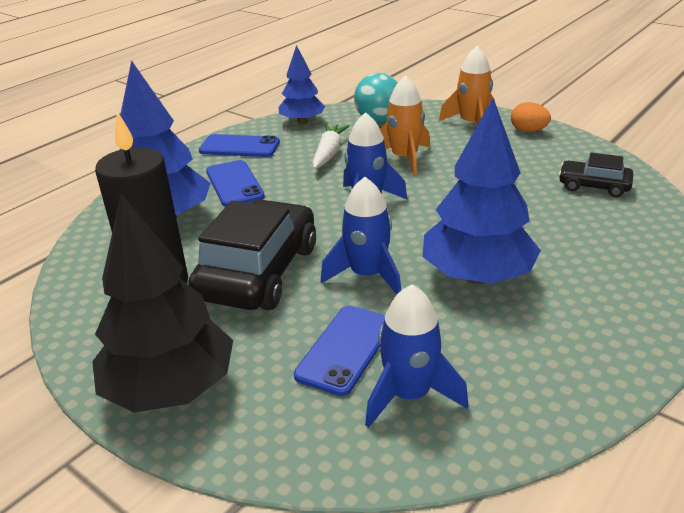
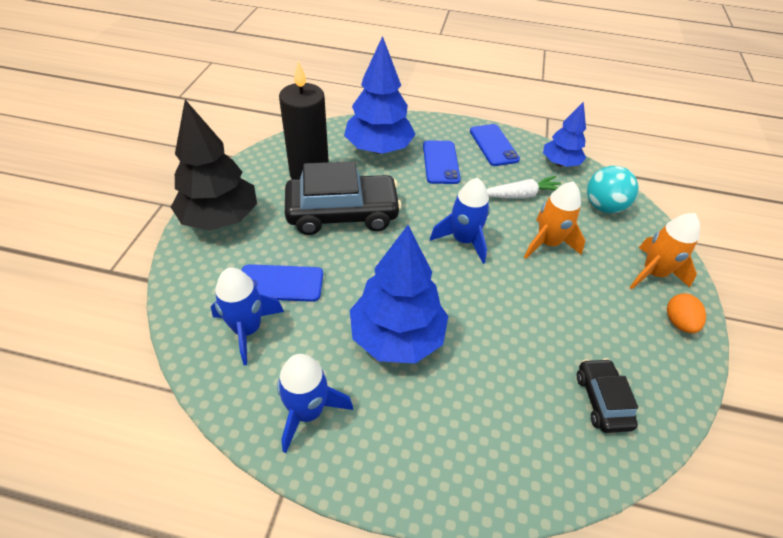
camera: 60 degrees right, 15 degrees up
blue phone [206,160,265,207] -> blue phone turned 45 degrees counterclockwise [423,140,461,184]
blue rocket [321,177,401,295] -> blue rocket moved to [277,354,353,453]

